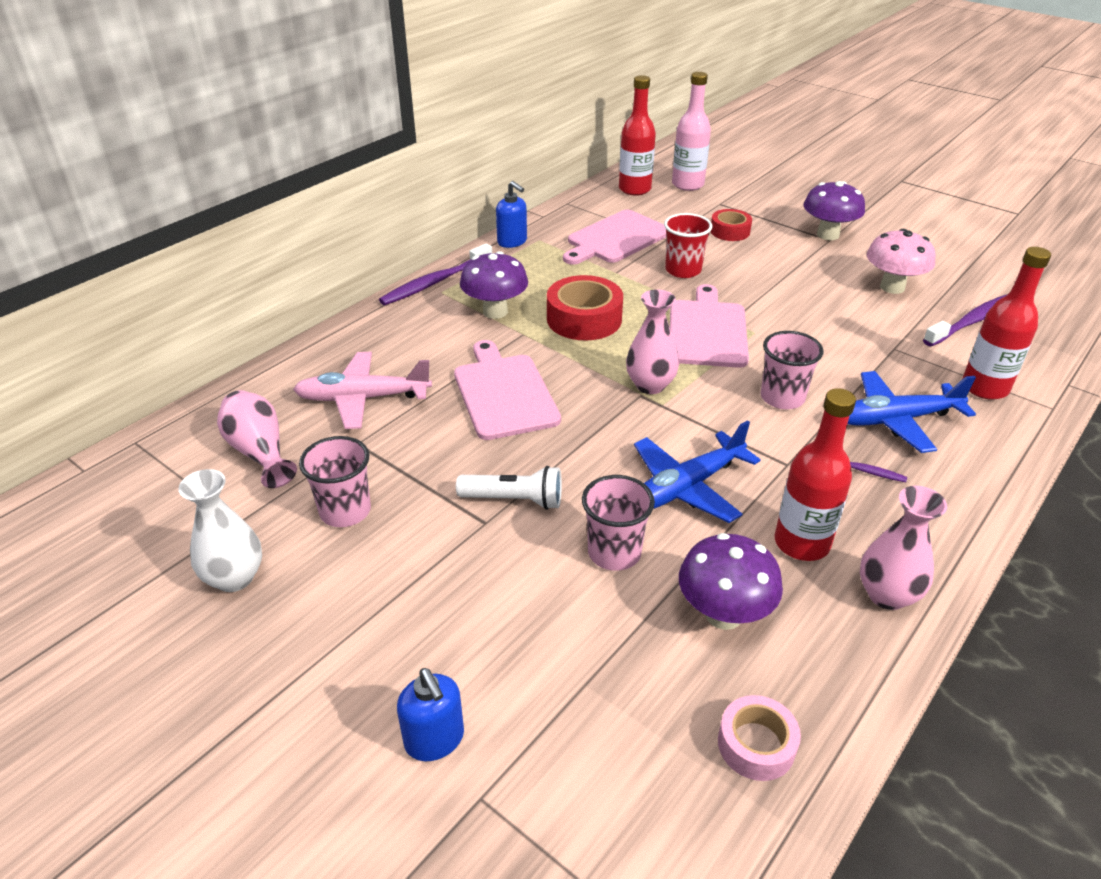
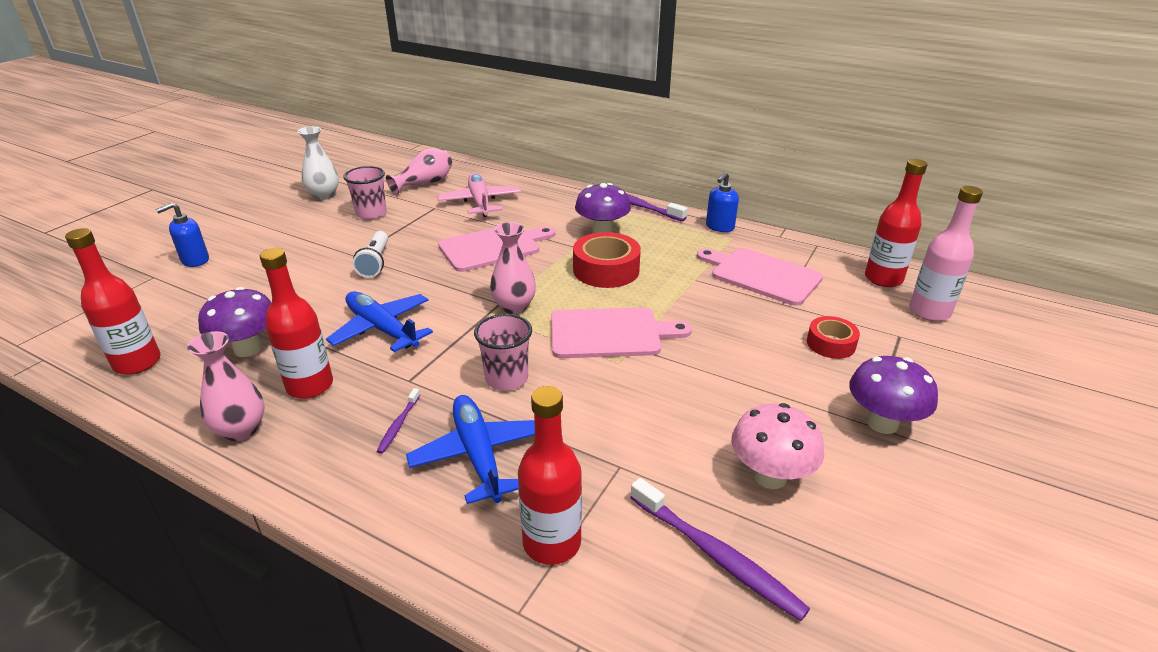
camera: 80 degrees right, 5 degrees down
pink cup [582,475,655,571] -> none
red cup [664,213,713,278] -> none
pink tape [718,695,801,781] -> red bottle [65,228,161,375]

